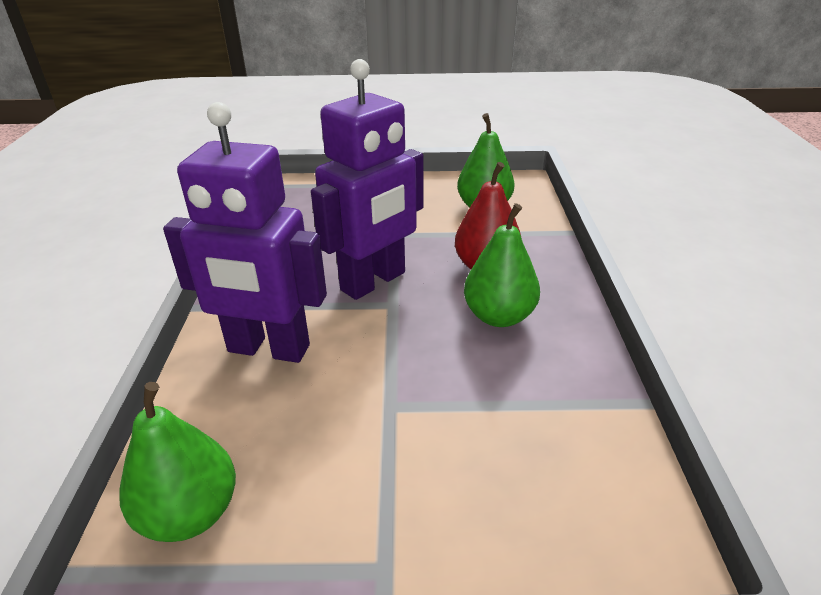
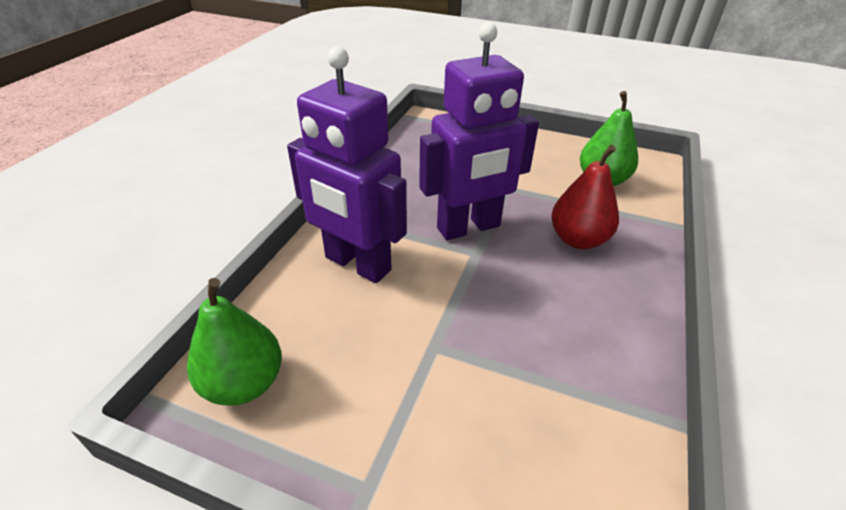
camera: 20 degrees right, 5 degrees up
green pear [464,203,540,327] -> none

